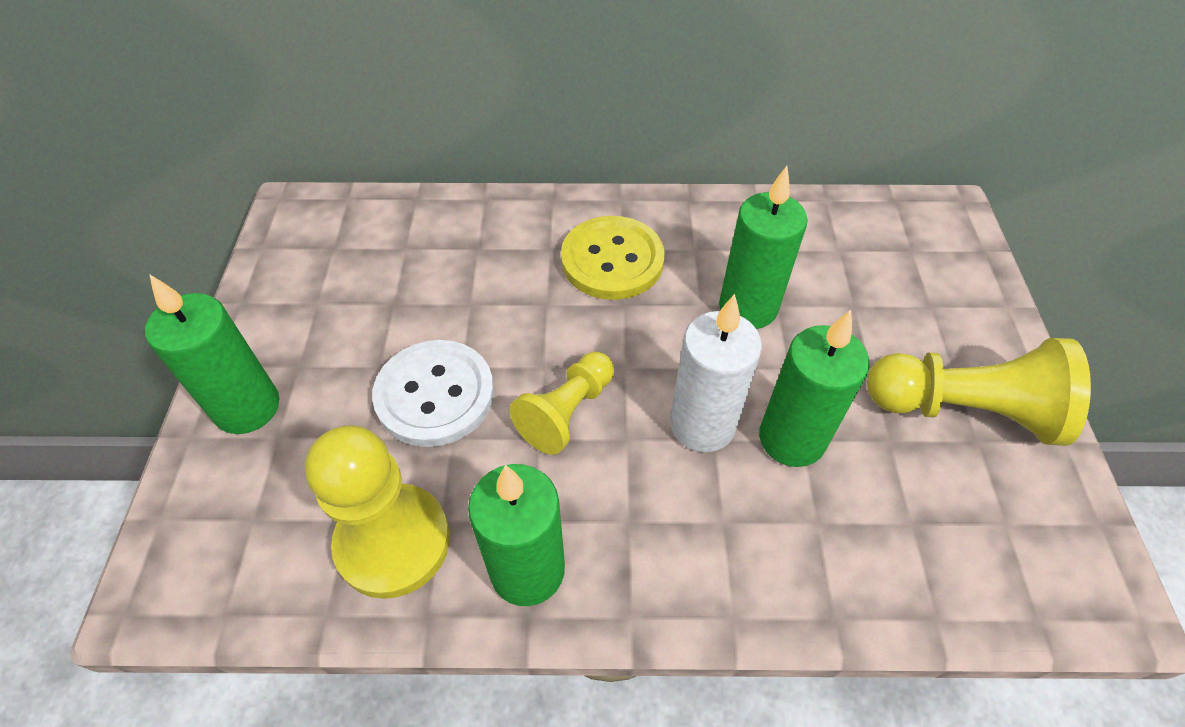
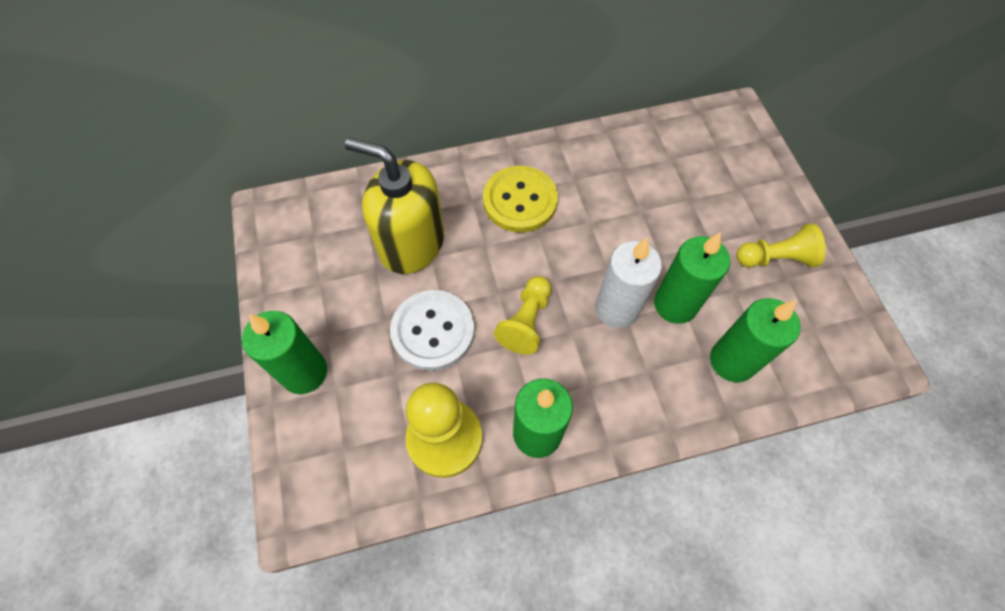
camera: 15 degrees left, 10 degrees up
green candle [719,166,808,329] -> green candle moved to [710,298,801,382]
yellow pawn [867,338,1091,446] -> yellow pawn [736,223,826,268], size x0.64
none -> yellow soap dispenser [345,137,444,274]

